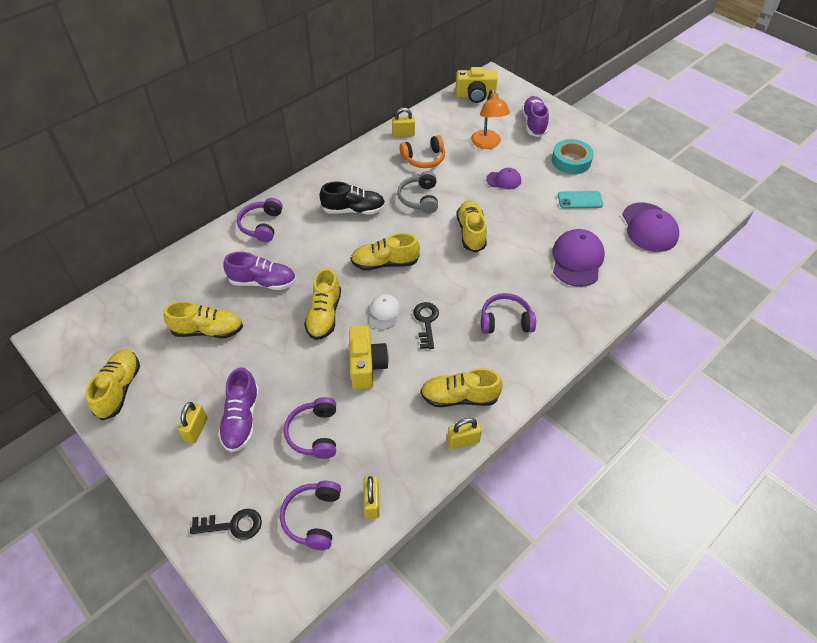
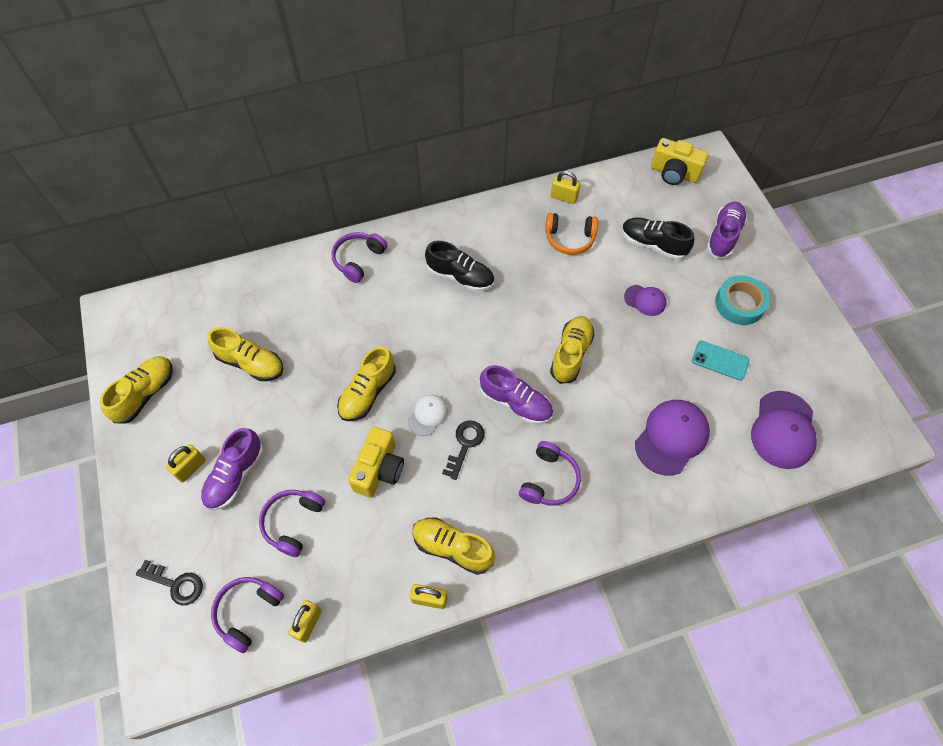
camera: 25 degrees right, 10 degrees up
purple shoe [224,252,296,290] -> purple shoe moved to [480,365,553,425]
yellow shoe [351,233,420,270] -> none
grey headphones [397,171,438,214] -> none
orange lamp [471,89,510,149] -> black shoe [622,217,694,260]
purple headphones [481,293,536,334] -> purple headphones turned 90 degrees clockwise [519,441,581,506]

